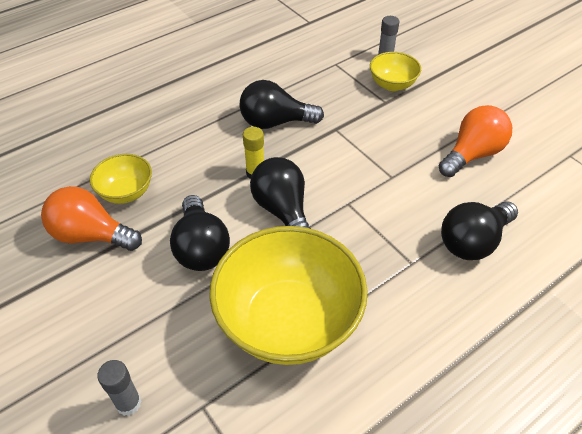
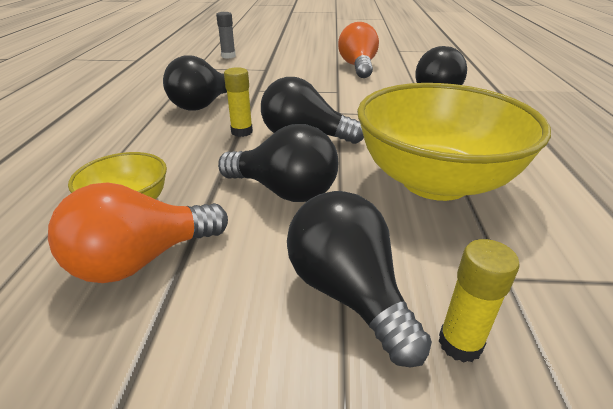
camera: 50 degrees left, 15 degrees down
grey glue stick [97,360,142,416] -> yellow glue stick [439,239,520,363]
yellow bowl [370,52,421,91] -> none
none -> black light bulb [287,191,432,368]

